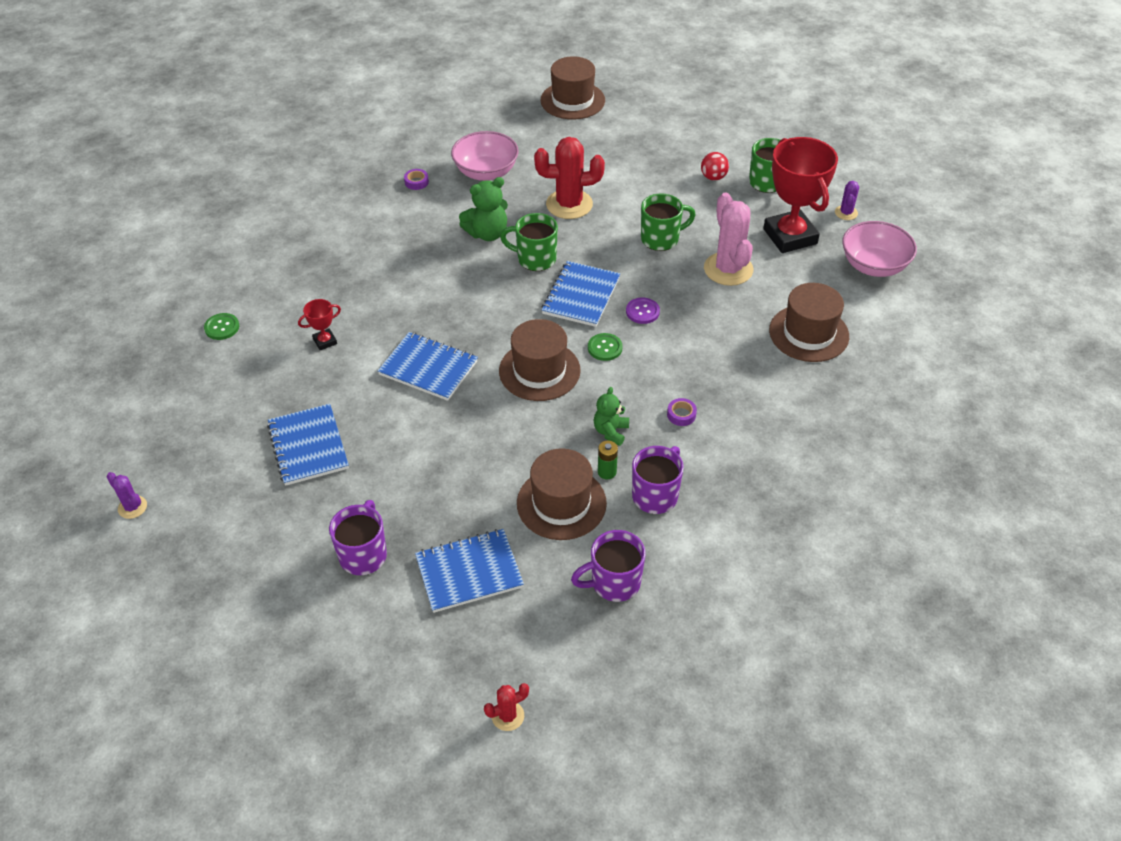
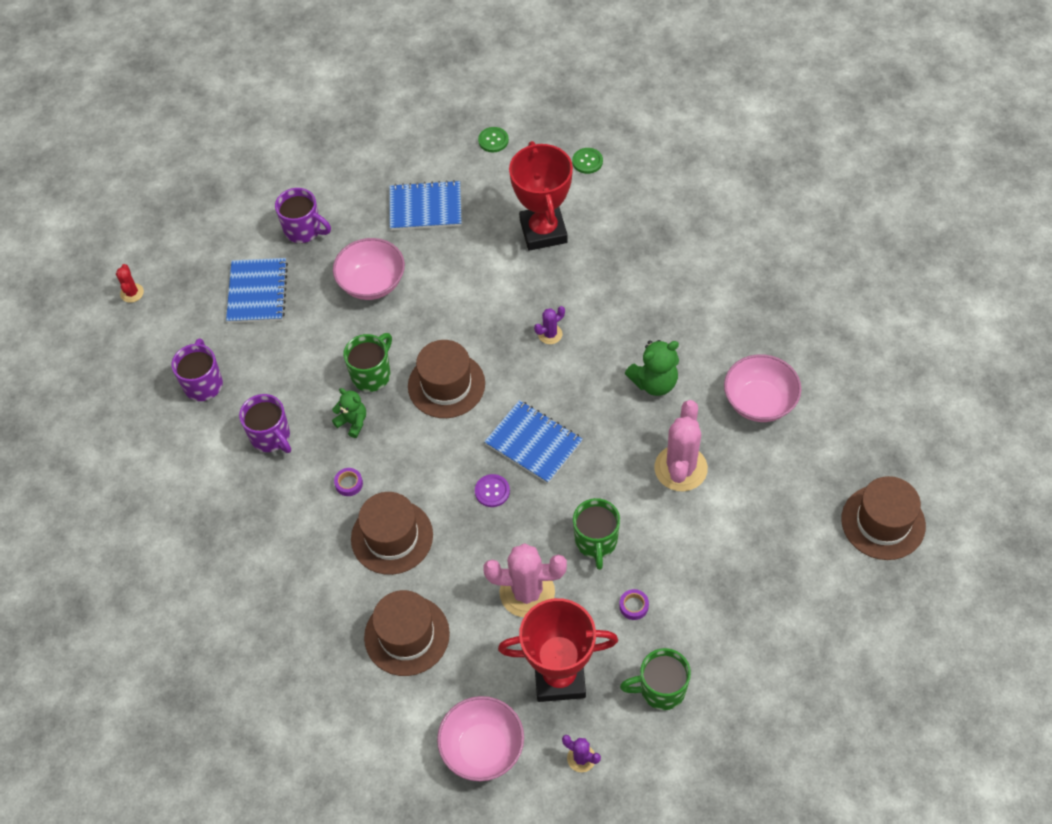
camera: 110 degrees right, 10 degrees up
purple cactus [107,472,147,519] -> purple cactus moved to [534,306,565,344]
red trophy [298,299,341,350] -> red trophy [509,141,573,251], size x2.34
blue notebook [378,332,478,401] -> none
purple tape [404,169,429,190] -> purple tape moved to [619,589,649,620]
green teddy bear [459,177,508,241] -> green teddy bear turned 105 degrees counterclockwise [625,340,679,396]
green mug [500,213,558,271] -> green mug moved to [343,333,392,392]
brown hat [517,448,607,540] -> brown hat moved to [351,492,433,575]
red cactus [534,137,605,219] -> pink cactus [654,400,708,491]
green button [588,333,622,361] -> green button moved to [478,127,509,152]
green battery [598,440,618,479] -> none
red ball [701,152,729,181] -> none
none -> pink bowl [333,238,405,300]

